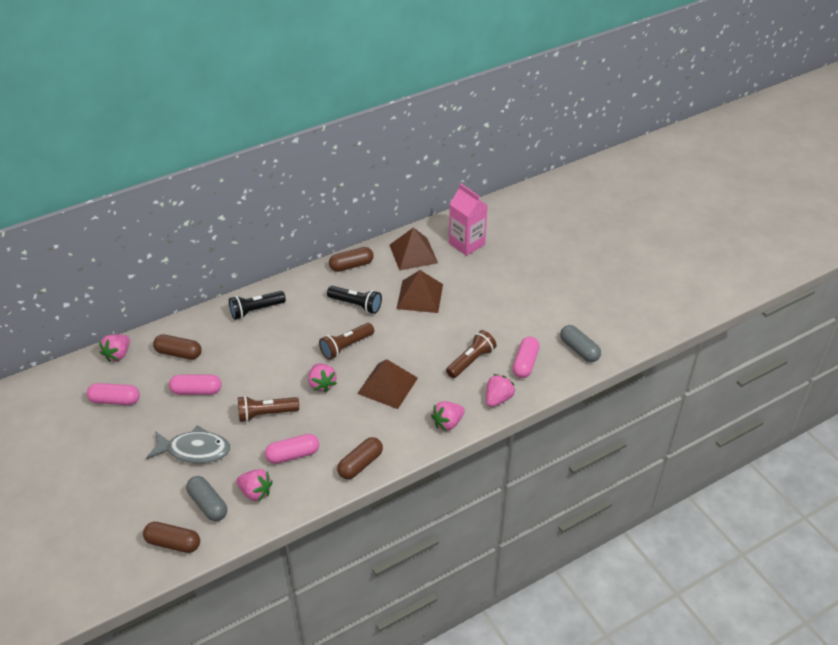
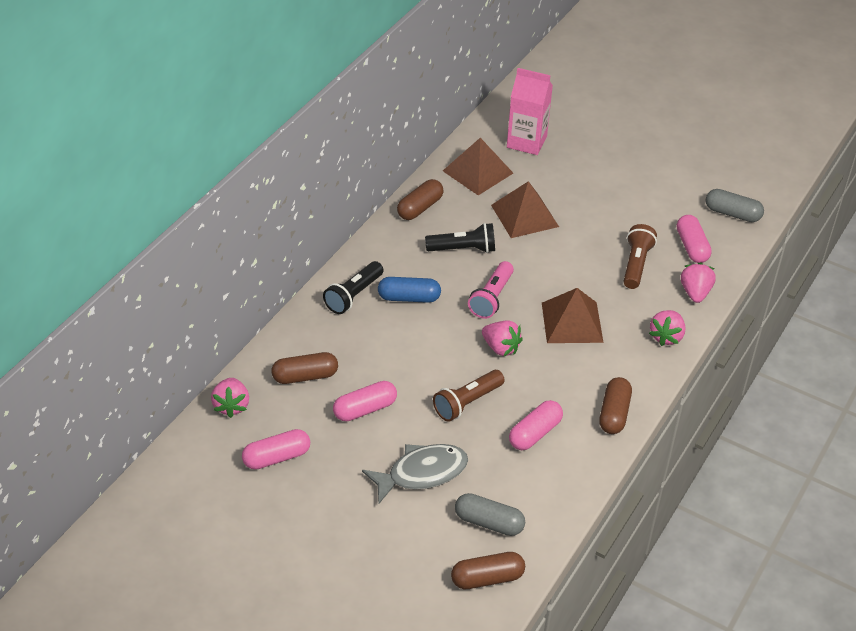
camera: 30 degrees left, 0 degrees up
pink strawberry [236,469,273,502] -> none
brown flashlight [319,323,374,360] -> pink flashlight [468,261,514,319]
none -> blue capsule [378,277,441,303]

